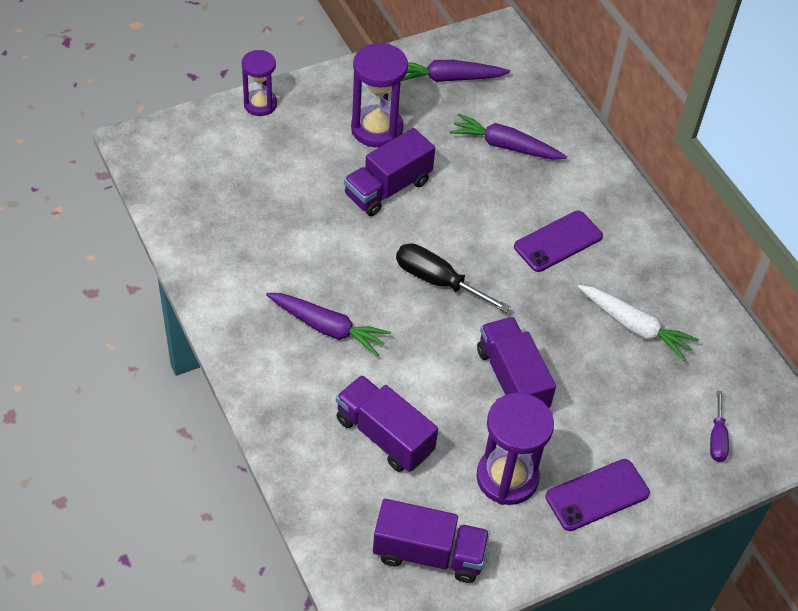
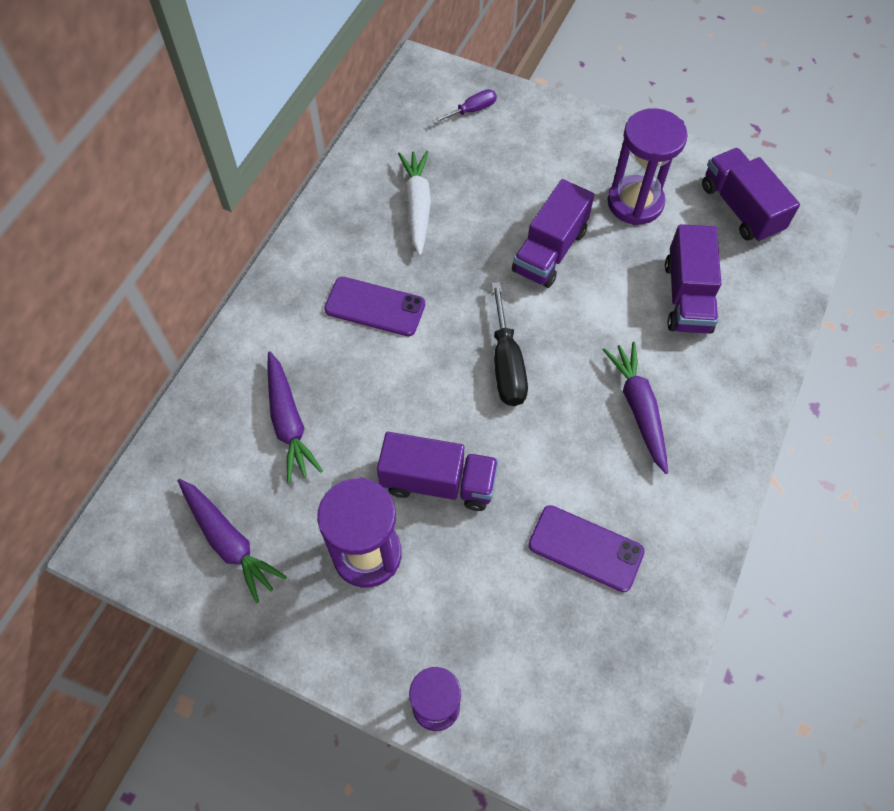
camera: 125 degrees left, 10 degrees up
purple phone [545,459,650,531] -> purple phone moved to [528,505,645,592]

